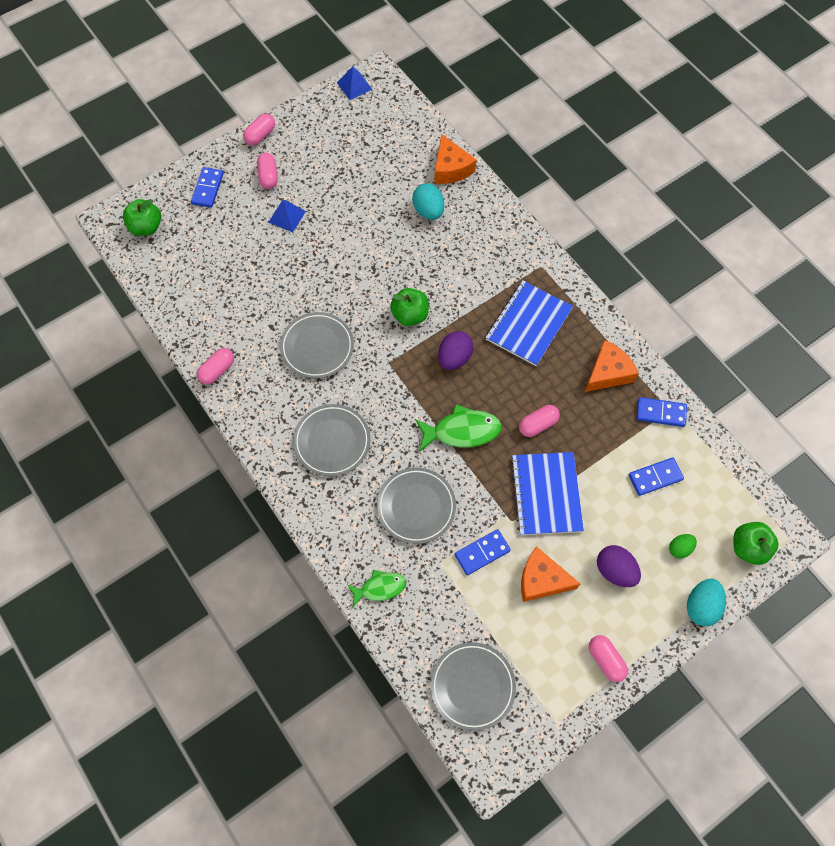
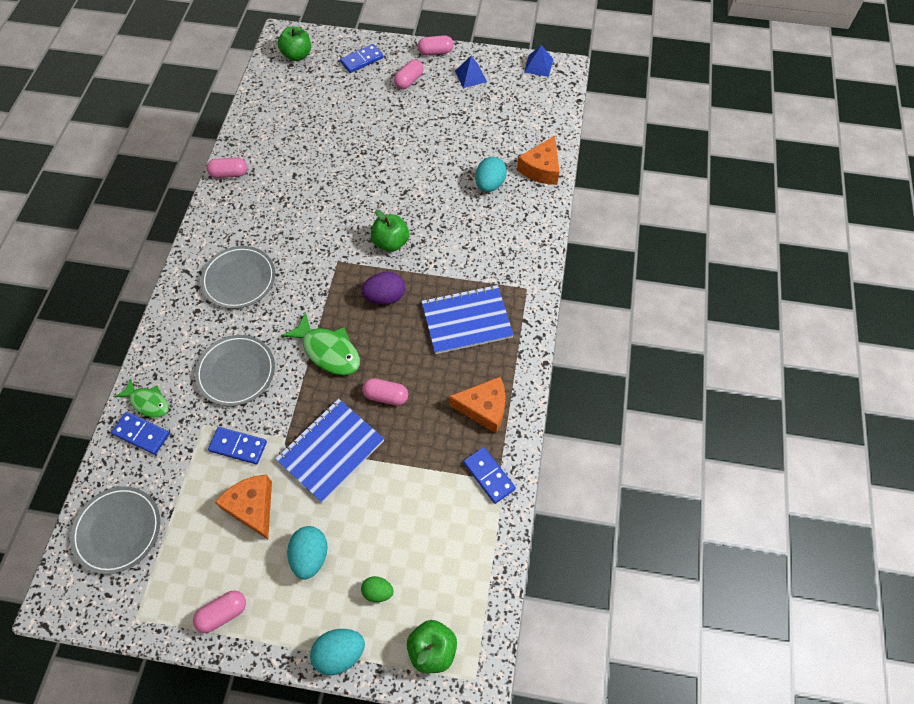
camera: 45 degrees right, 5 degrees down
blue pyramid [269,199,306,232] -> blue pyramid moved to [455,56,487,88]
grey plate [280,312,354,379] -> none
pink capsule [589,635,628,682] -> pink capsule turned 45 degrees clockwise [193,591,246,633]
purple egg [597,545,641,587] -> turquoise egg [287,526,328,579]
blue domino [629,457,684,496] -> blue domino moved to [111,412,170,455]

